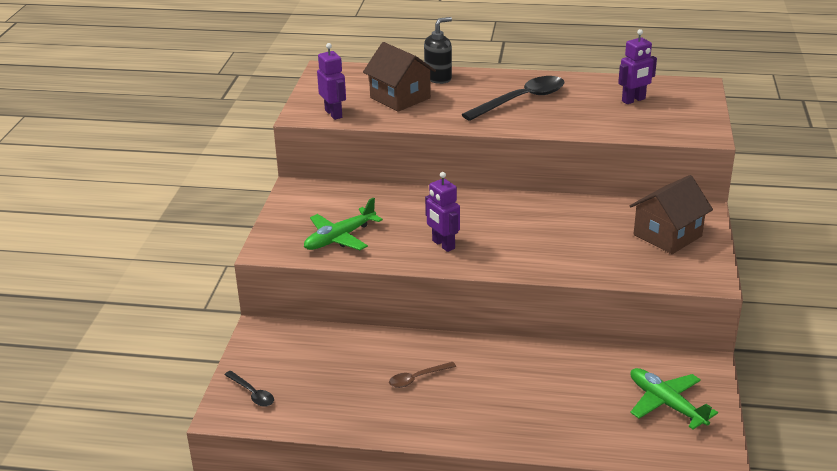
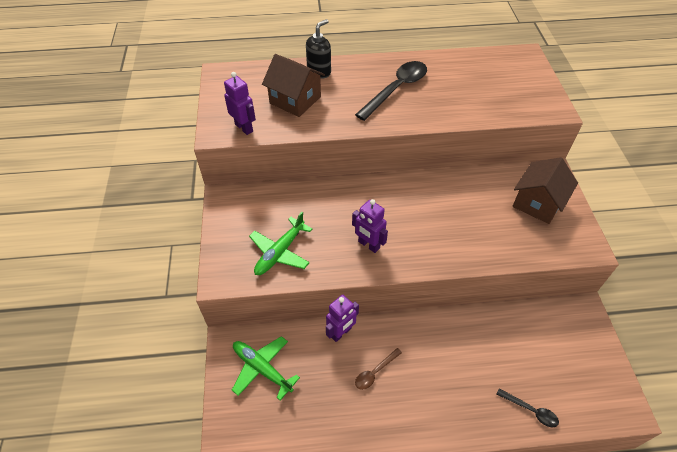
camera: 15 degrees left, 20 degrees up
black spoon [224,371,274,407] -> black spoon moved to [497,388,559,427]
purple robot [618,29,657,104] -> purple robot moved to [326,295,359,342]
green plane [630,368,718,430] -> green plane moved to [232,336,300,401]

